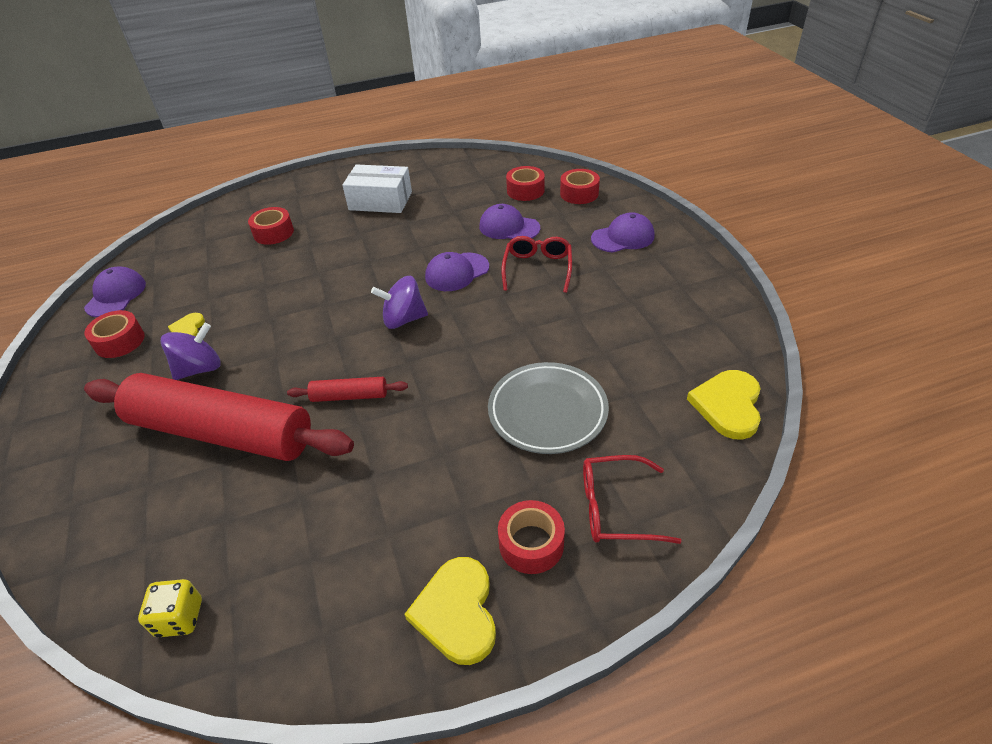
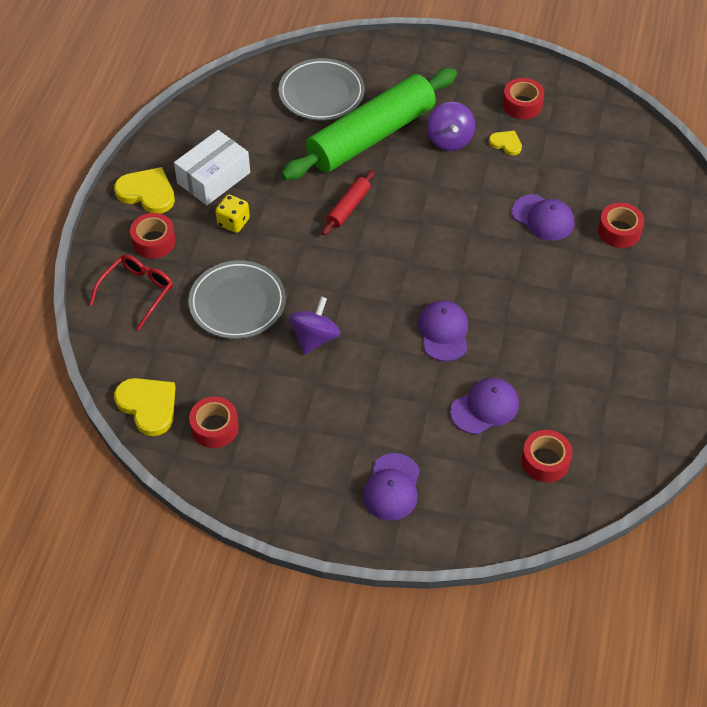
camera: 120 degrees right, 10 degrees up
purple cap [84,267,146,317] -> purple cap moved to [512,194,574,241]
red rolling pin [84,373,354,461] -> green rolling pin [281,68,457,180]
yellow dice [138,579,202,637] -> yellow dice moved to [216,194,250,233]
white box [342,165,412,213] -> white box moved to [174,130,250,205]
purple spinning top [371,276,428,329] -> purple spinning top moved to [289,297,340,355]
red glasses [502,236,572,293] -> none
red tape [560,169,600,204] -> red tape moved to [189,397,239,448]
none -> grey plate [279,58,365,121]

